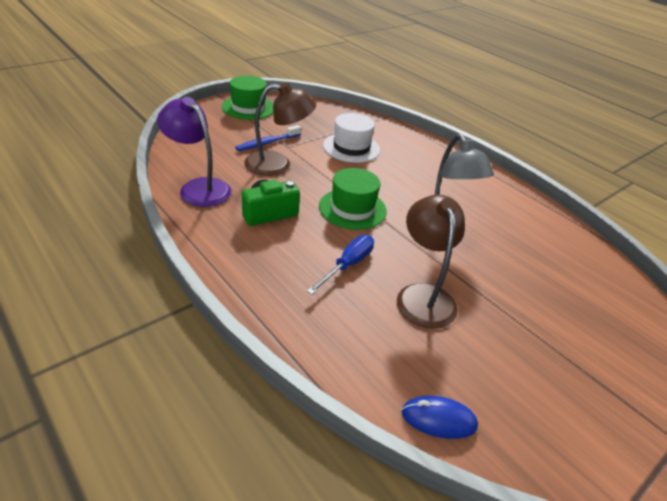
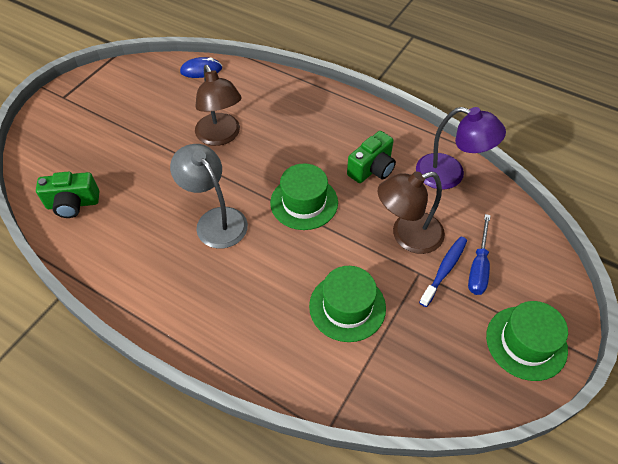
camera: 165 degrees right, 15 degrees up
blue screwdriver [307,235,374,295] -> blue screwdriver moved to [468,214,491,295]
white hat [323,113,380,163] -> green hat [309,266,386,342]
none -> green camera [36,171,99,218]

